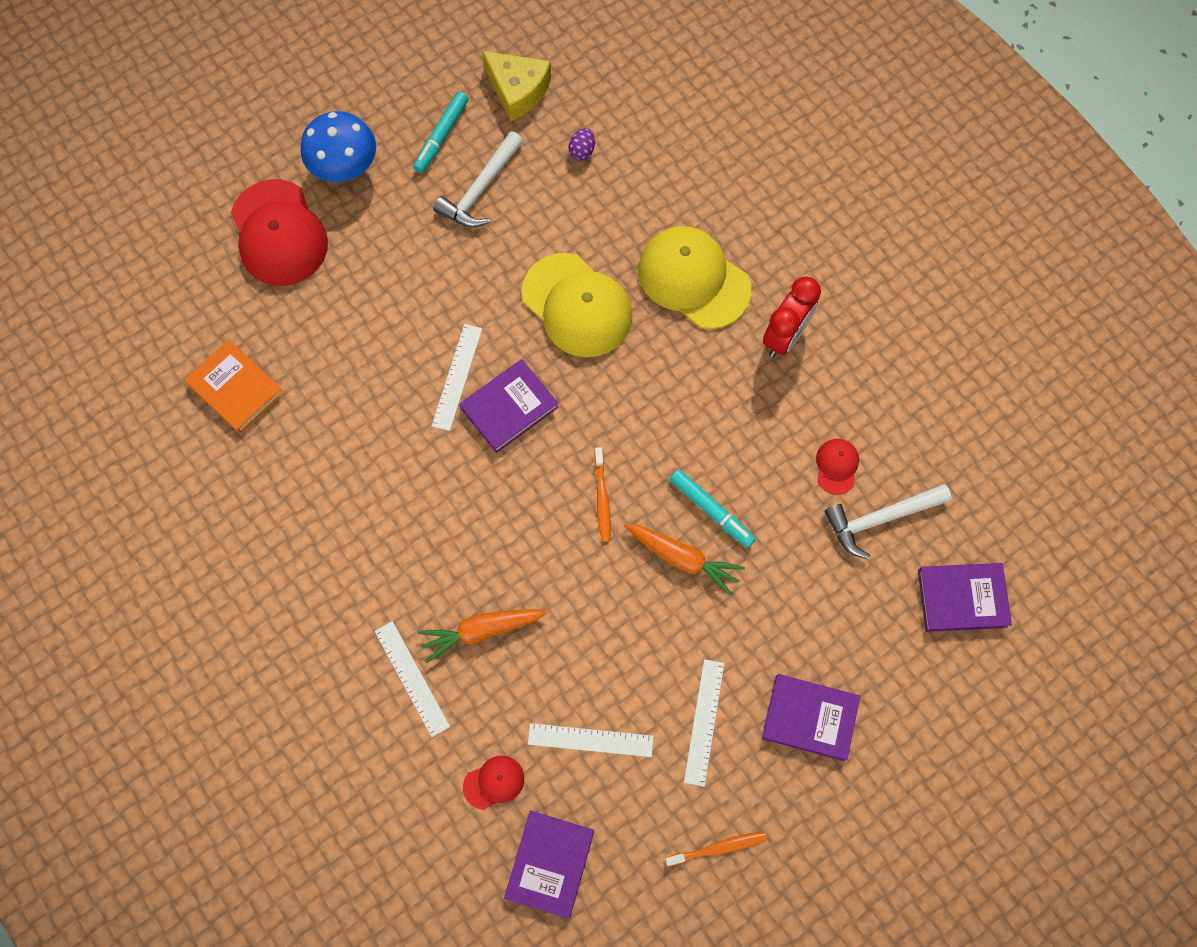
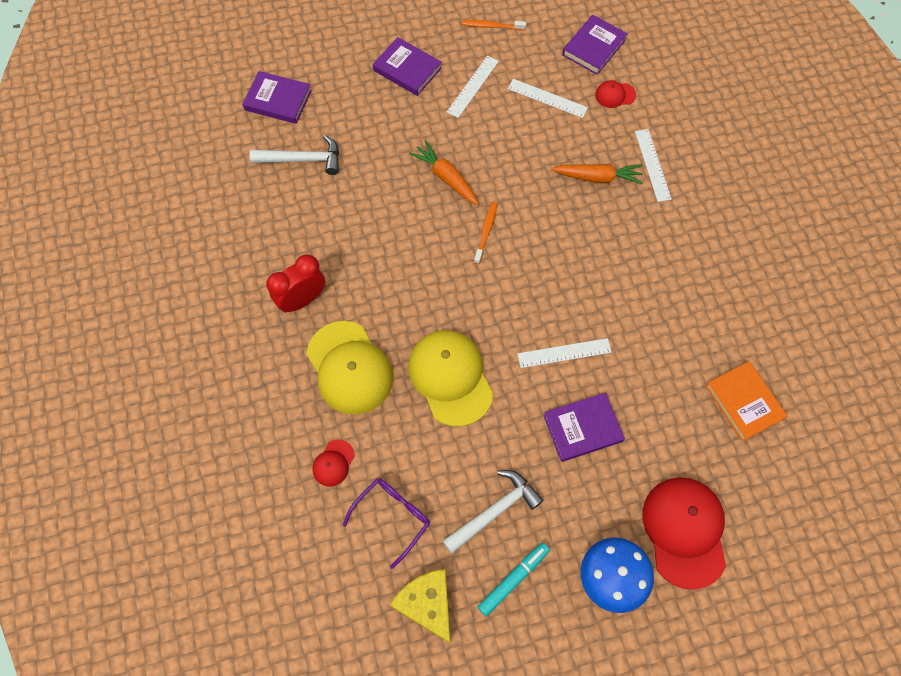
camera: 160 degrees left, 5 degrees down
white ruler [432,324,482,431] -> white ruler turned 45 degrees clockwise [517,338,612,368]
purple book [459,359,559,453] -> purple book moved to [543,393,625,462]
purple egg [568,128,595,161] -> purple glasses [343,478,430,569]
turquoise marker [670,469,755,548] -> none
red cap [816,439,859,495] -> red cap moved to [312,440,355,487]

